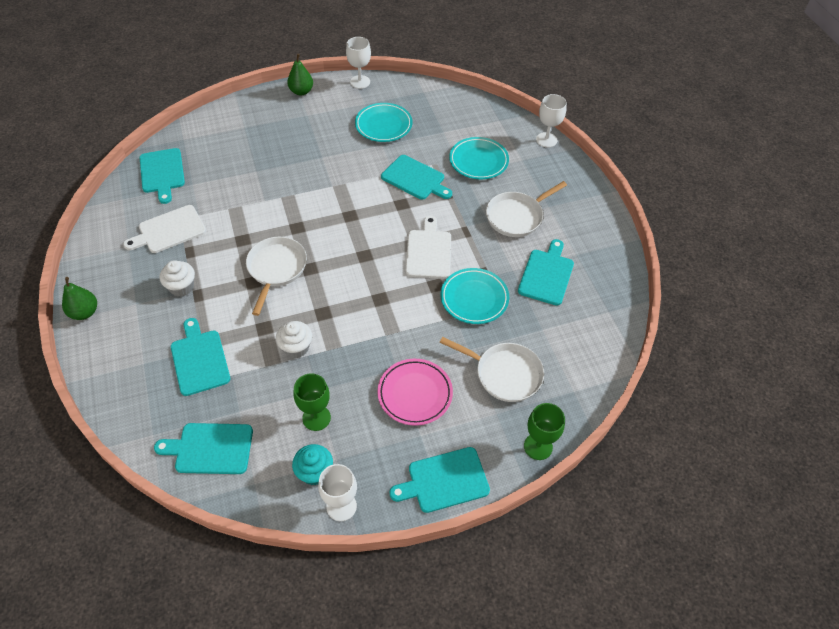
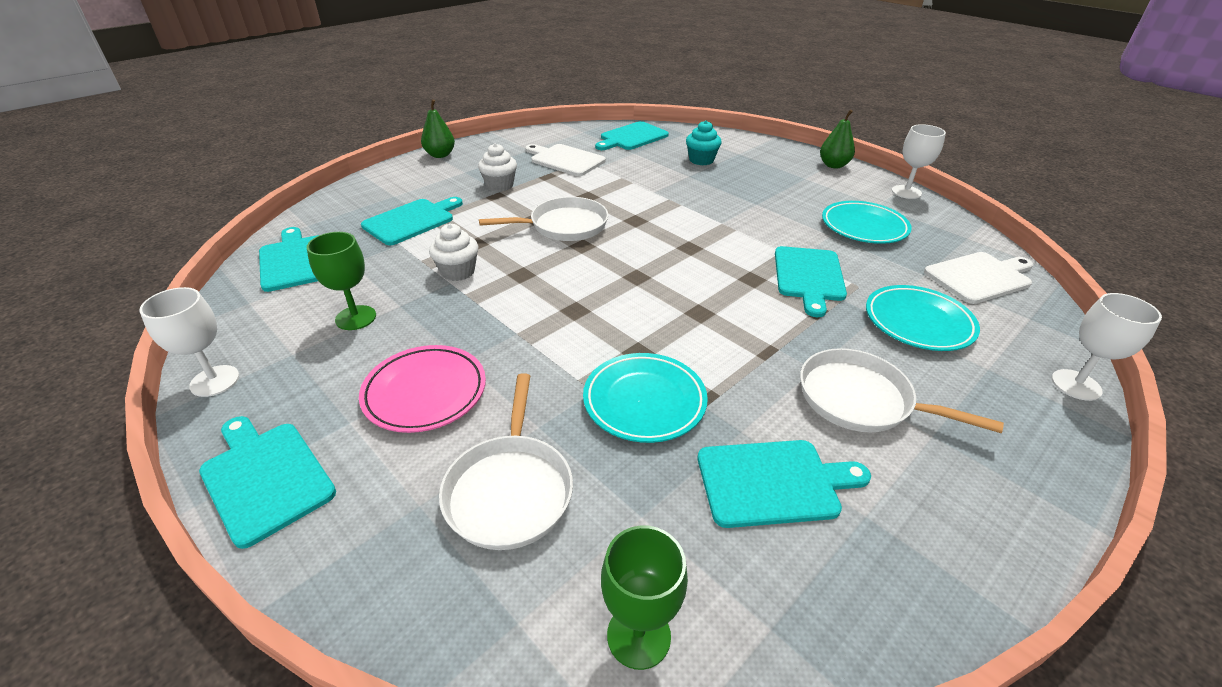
camera: 65 degrees right, 15 degrees down
turquoise cupcake [292,444,333,485] -> turquoise cupcake moved to [686,120,721,165]
white cutting board [406,216,451,279] -> white cutting board moved to [924,252,1033,304]
green goblet [524,403,565,460] -> green goblet moved to [601,526,688,670]

